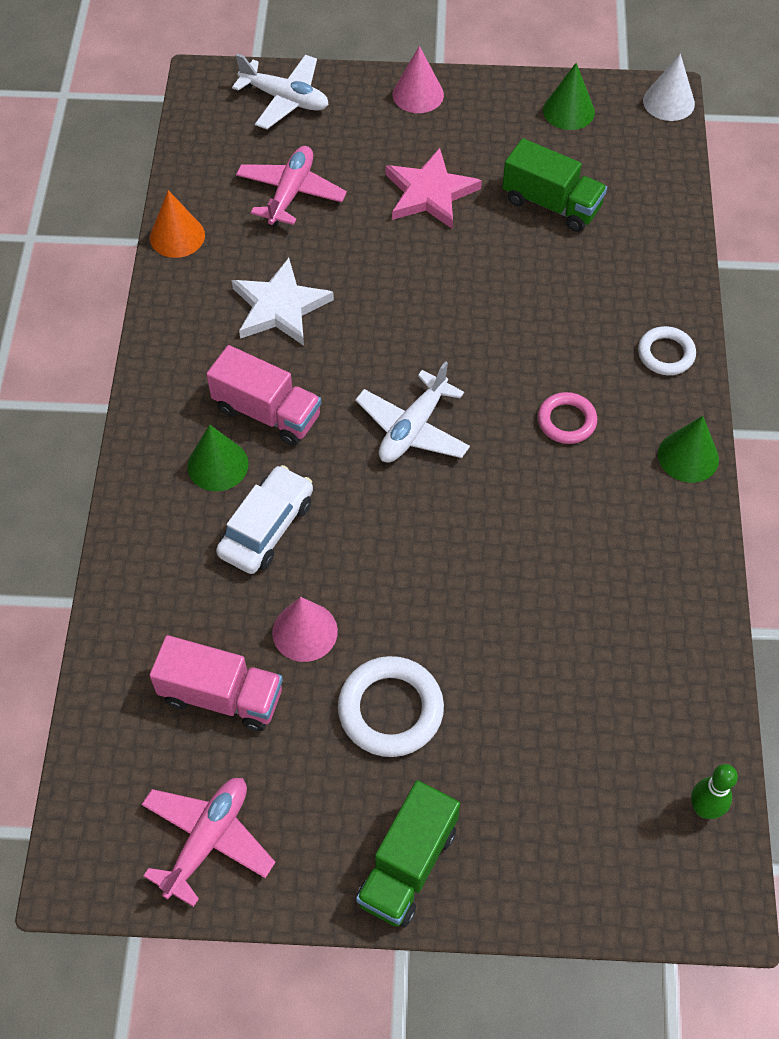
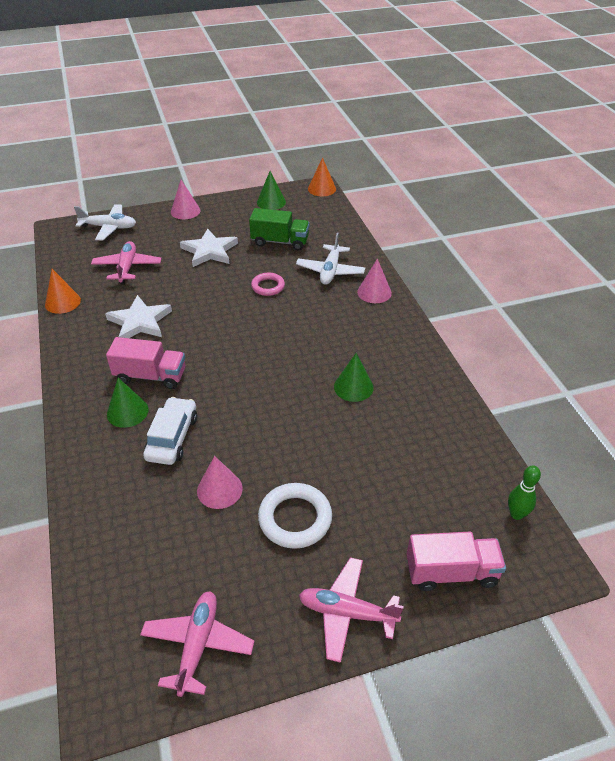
camera: 20 degrees left, 15 degrees down
pink truck [149,635,283,732] -> pink truck moved to [406,532,506,591]
white plane [355,361,470,463] -> white plane moved to [296,233,365,285]
green truck [356,780,460,927] -> pink plane [299,557,404,663]
pink star [385,148,482,229] -> white star [180,229,238,267]
pink ring [538,392,597,444] -> pink ring moved to [251,273,285,296]
white ring [638,326,696,375] -> pink cone [357,259,392,303]
white cone [643,54,695,121] -> orange cone [308,157,336,196]
green cone [658,416,719,483] -> green cone moved to [334,353,374,402]

